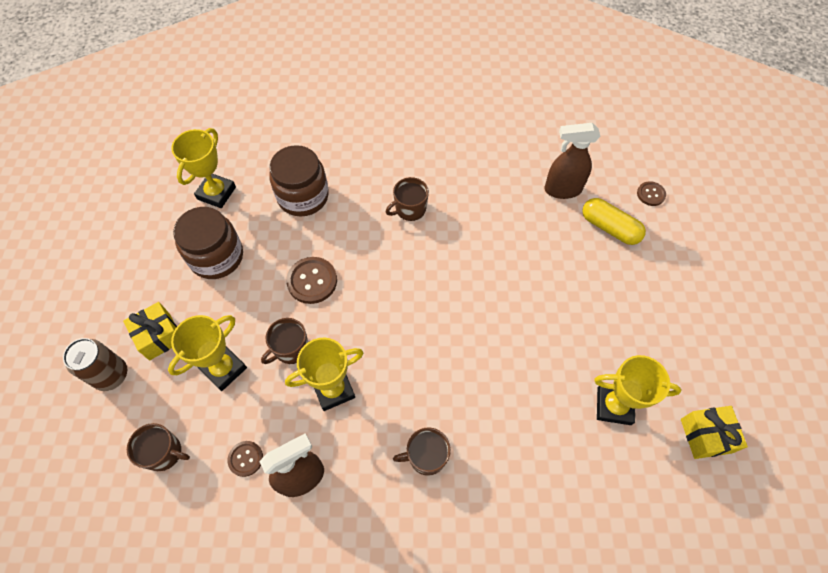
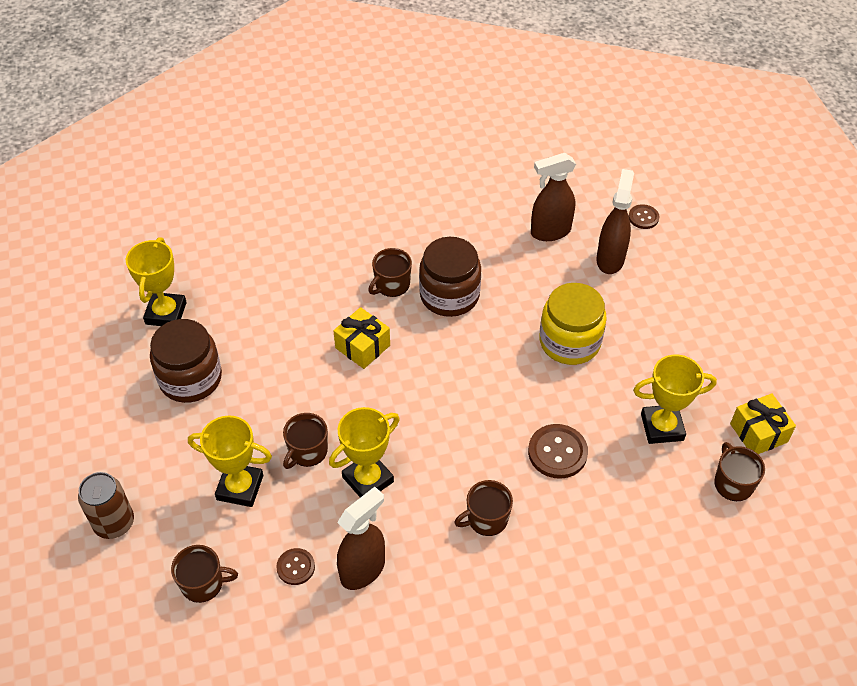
camera: 15 degrees left, 10 degrees down
yellow gift [123,302,177,360] -> yellow gift moved to [333,307,390,369]
yellow trophy [168,315,247,391] -> yellow trophy turned 75 degrees clockwise [188,415,272,507]
brown jar [269,145,329,216] -> brown jar moved to [419,237,481,317]
brown button [286,257,337,304] -> brown button moved to [528,424,588,479]
yellow capsule [582,198,646,245] -> brown spray bottle [596,169,634,274]
none -> yellow jar [539,283,607,365]
none -> brown mug [715,442,765,501]

